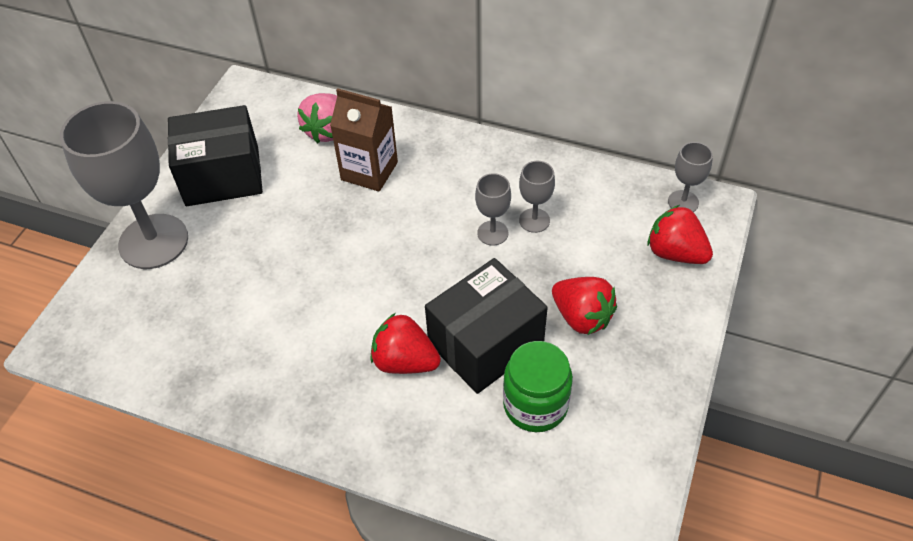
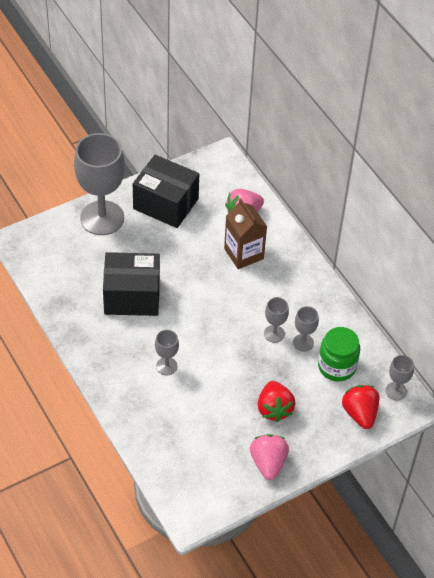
camera: 35 degrees right, 0 degrees up
red strawberry [371,313,441,374] -> grey goblet [155,330,179,375]
black box [425,258,548,394] -> black box moved to [103,252,160,316]
green jar [503,341,573,432] -> green jar moved to [318,327,360,381]
none -> pink strawberry [250,434,289,480]

